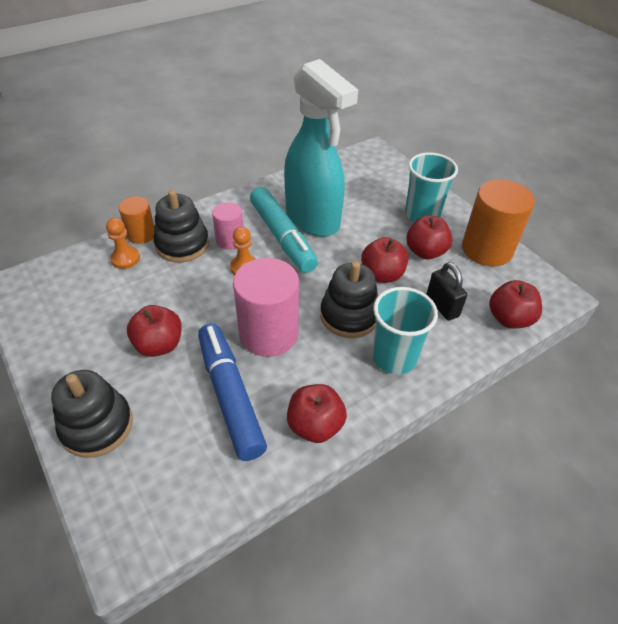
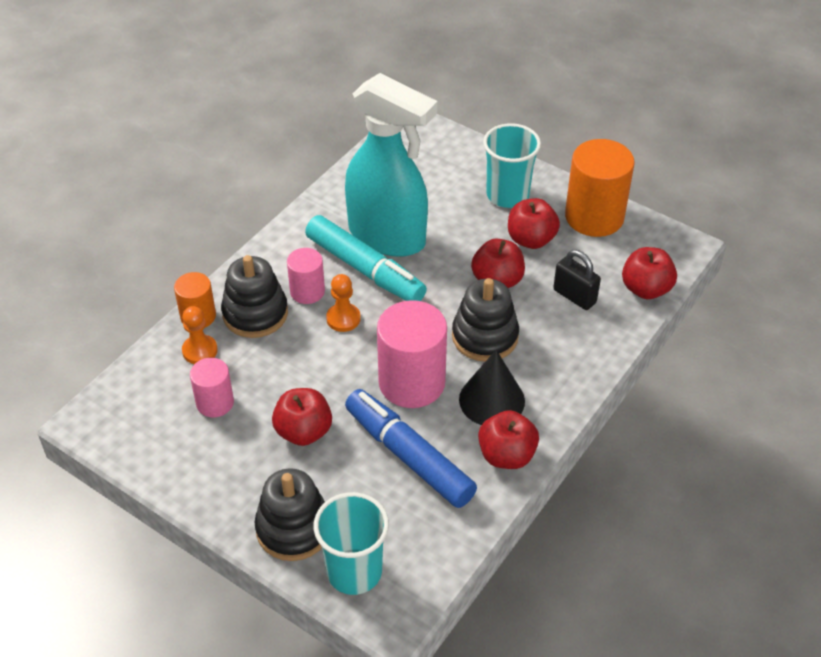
camera: 20 degrees left, 0 degrees up
turquoise cup [372,287,438,375] -> turquoise cup moved to [313,492,389,595]
none -> pink cylinder [190,358,234,417]
none -> black cone [459,350,525,425]

